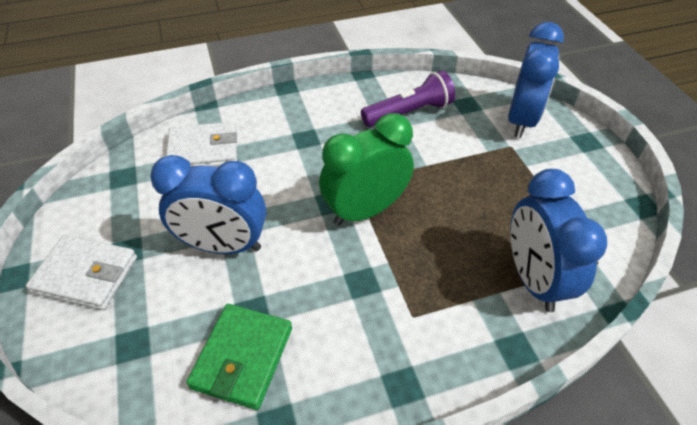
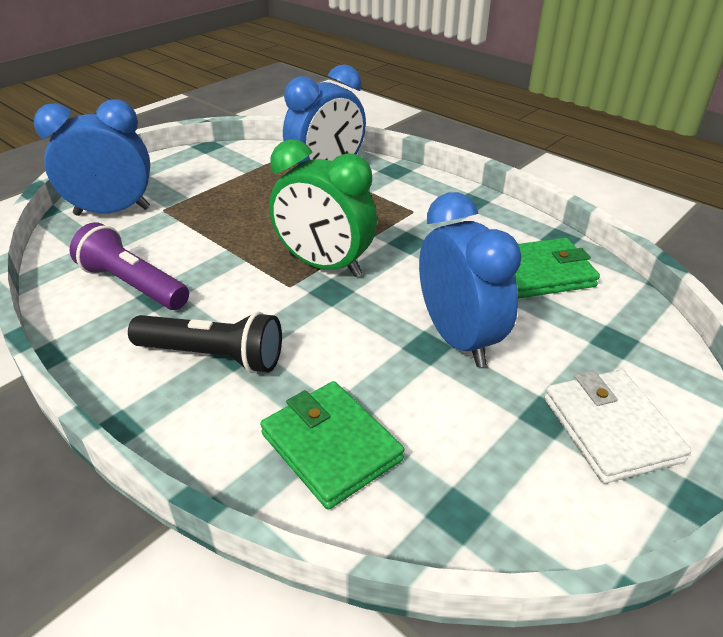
camera: 120 degrees left, 10 degrees down
white wallet [166,122,237,167] -> green wallet [260,381,405,510]
none -> black flashlight [128,311,282,373]

